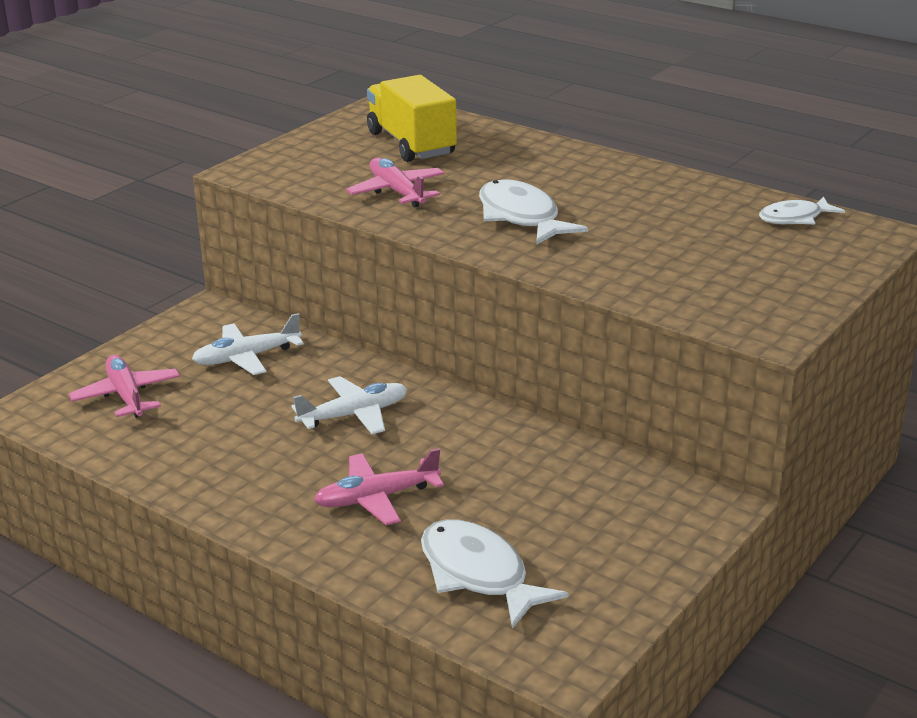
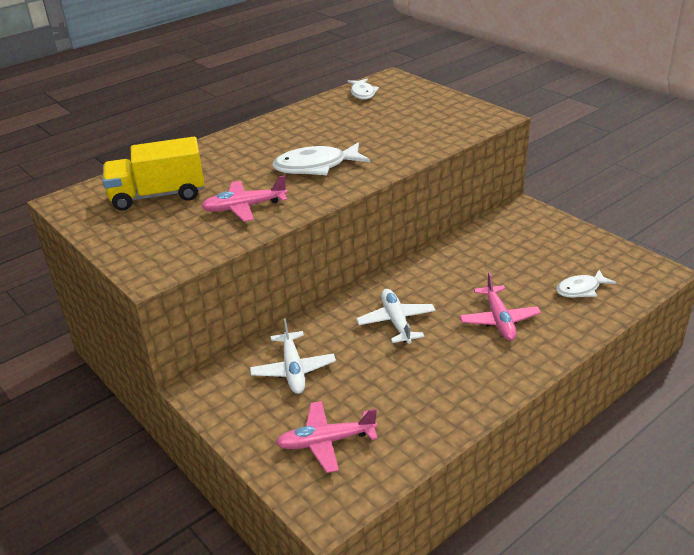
camera: 75 degrees left, 5 degrees up
white fish [421,520,569,629] -> white fish [556,270,616,297], size x0.62

